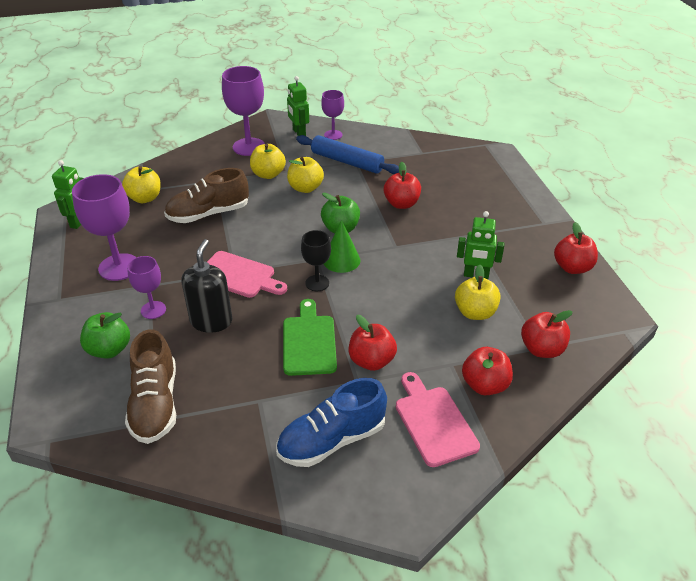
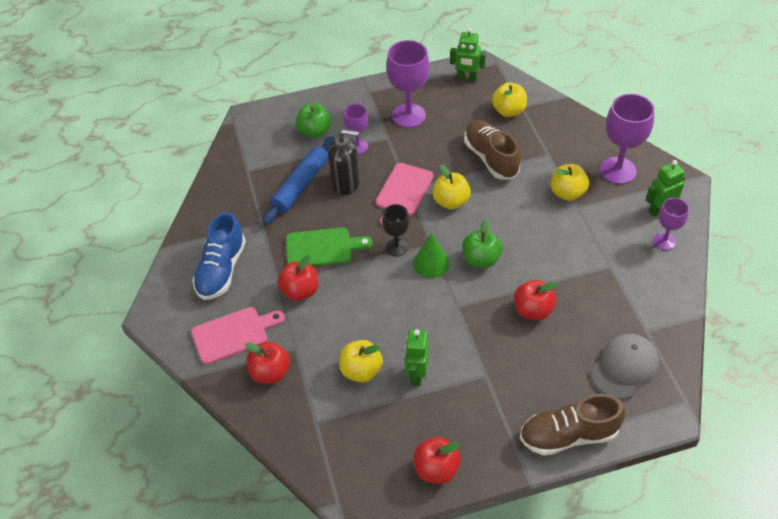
camera: 90 degrees right, 10 degrees up
brown shoe [125,329,176,444] -> brown shoe moved to [520,394,625,456]
blue shoe [276,378,387,467] -> blue shoe turned 135 degrees counterclockwise [192,212,246,300]
yellow apple [287,157,324,193] -> yellow apple moved to [433,165,471,209]
blue rolling pin [296,135,399,174] -> blue rolling pin moved to [263,137,335,225]
red apple [521,310,573,358] -> none
none -> grey cap [591,334,659,399]

